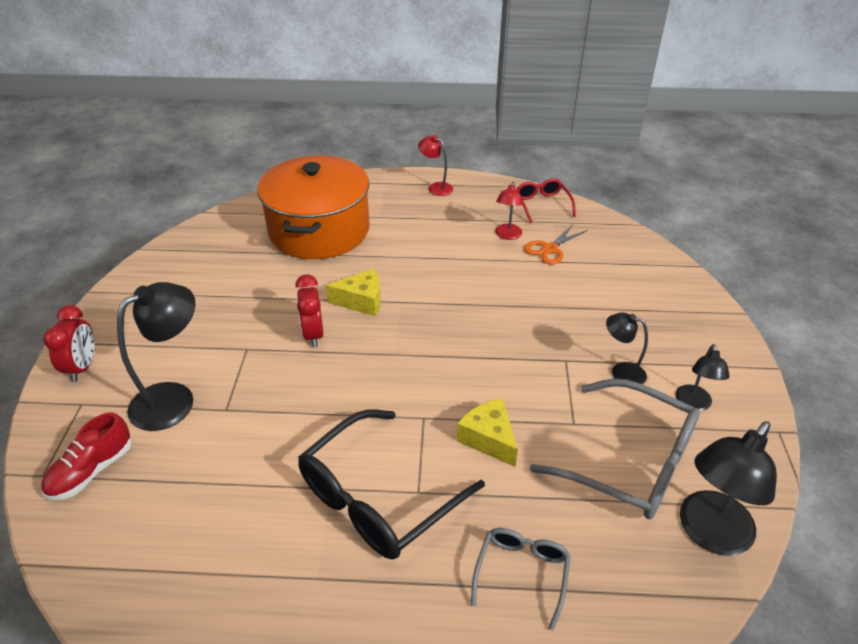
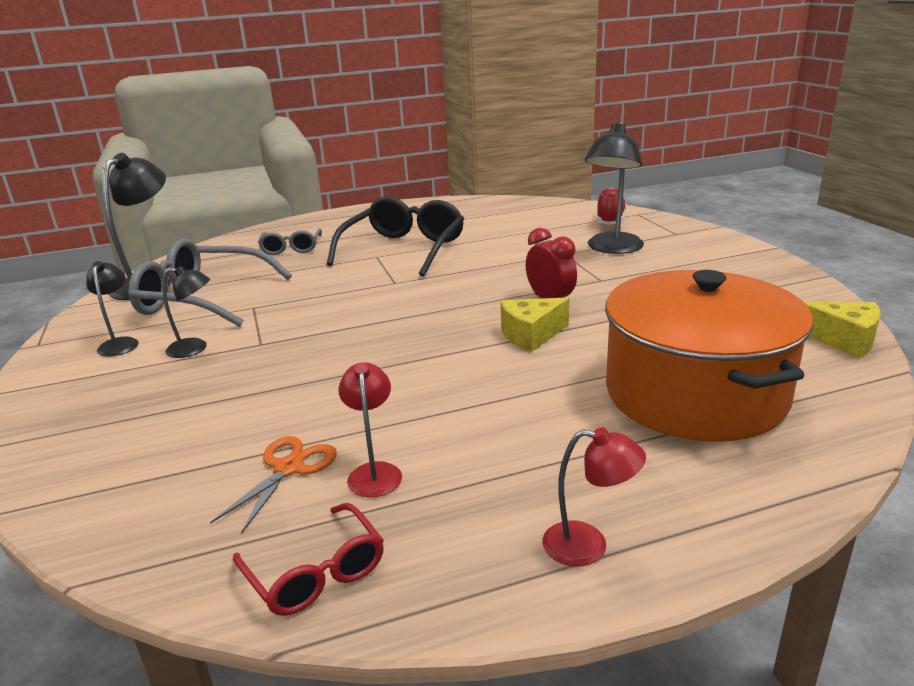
camera: 160 degrees right, 15 degrees down
red clock [43,305,95,382] -> none
yellow cheese [457,398,518,467] -> yellow cheese moved to [803,301,881,358]

